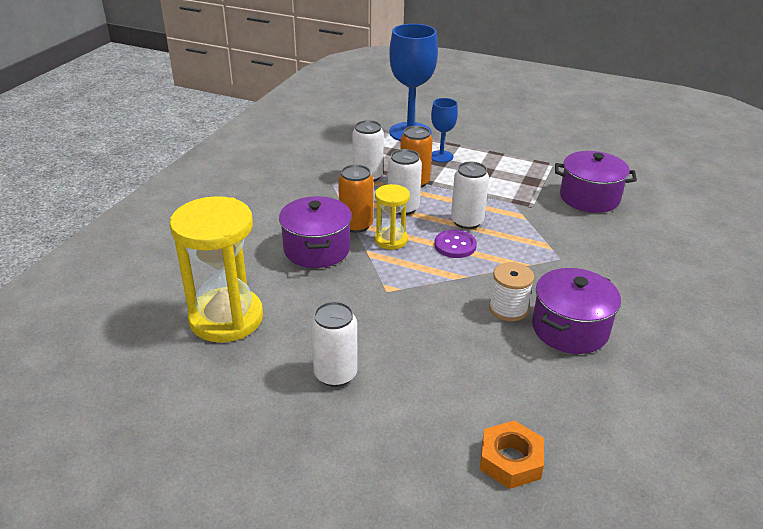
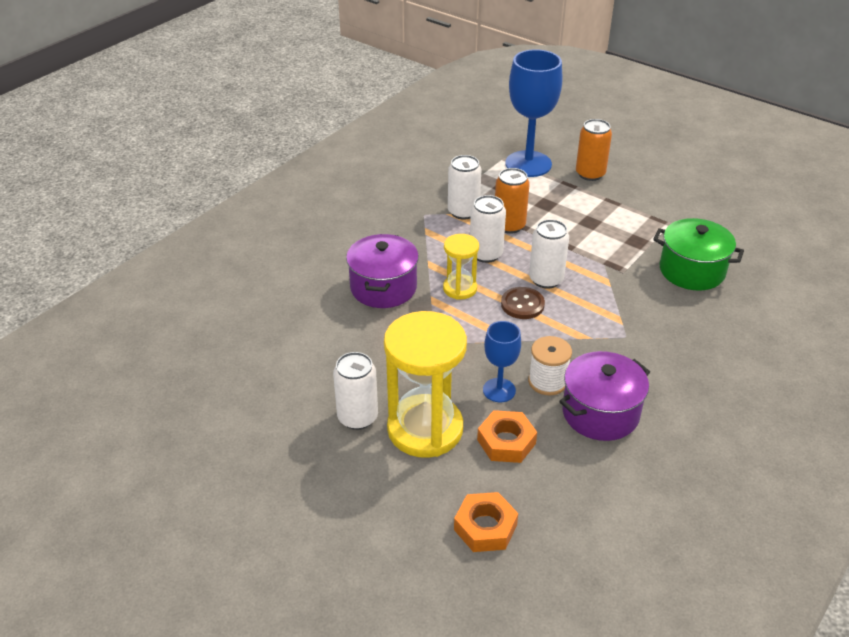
camera: 15 degrees right, 5 degrees up
yellow hourglass [170,196,263,342] -> yellow hourglass moved to [384,311,467,458]
orange can [338,164,373,233] -> orange can moved to [576,119,612,181]
blue goblet [431,98,458,163] -> blue goblet moved to [483,321,521,402]
purple button [434,230,477,258] -> brown button [501,287,545,319]
purple pot [555,151,637,213] -> green pot [653,218,744,291]
none -> orange nut [477,410,537,463]

